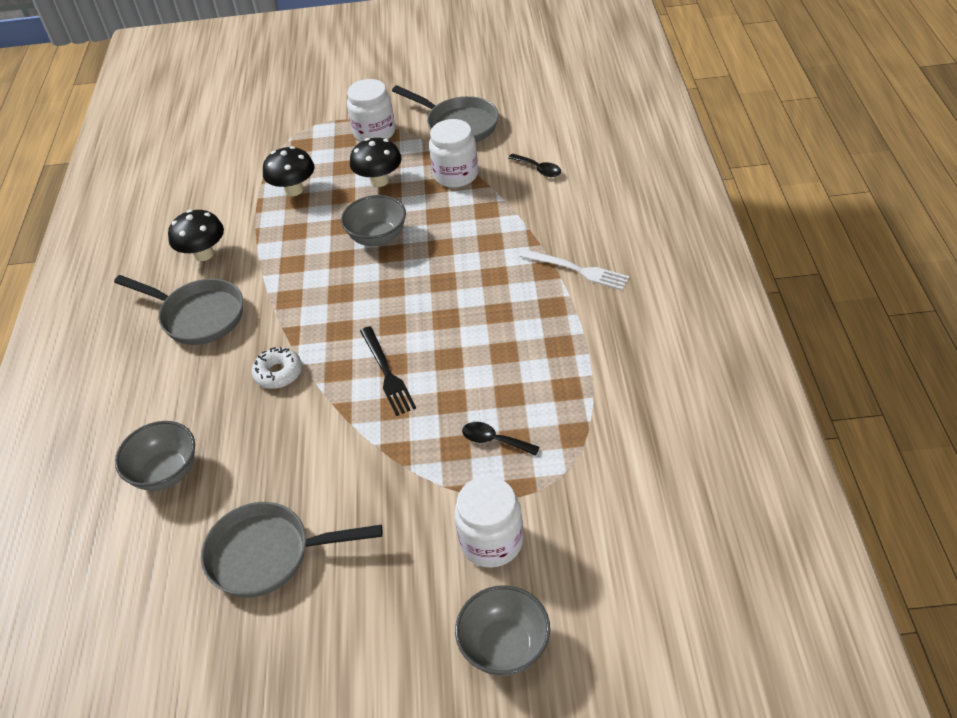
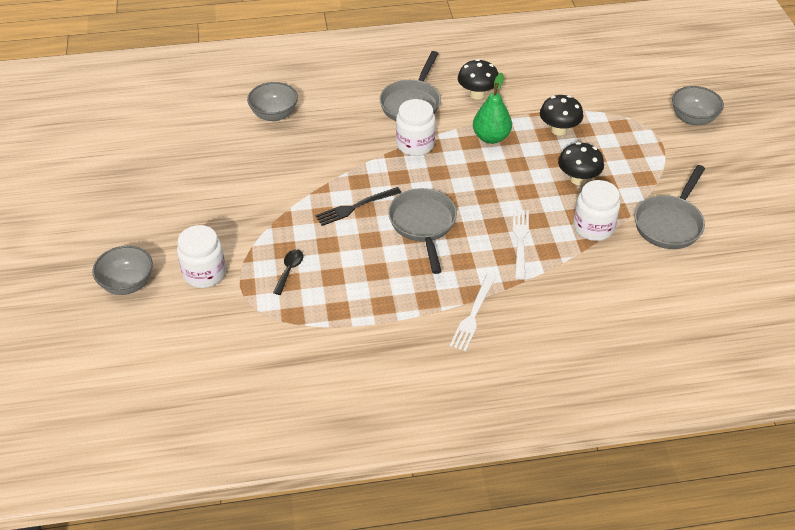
camera: 80 degrees right, 0 degrees up
grey pan [201,502,382,598] -> grey pan moved to [388,188,457,274]
white donut [252,347,302,389] -> none
grey bowl [341,195,406,246] -> grey bowl moved to [672,86,724,126]
white jar [347,79,395,142] -> white jar moved to [396,99,435,156]
black spoon [508,154,561,177] -> none
none -> green pear [473,73,512,144]
none -> white fork [513,210,529,279]

